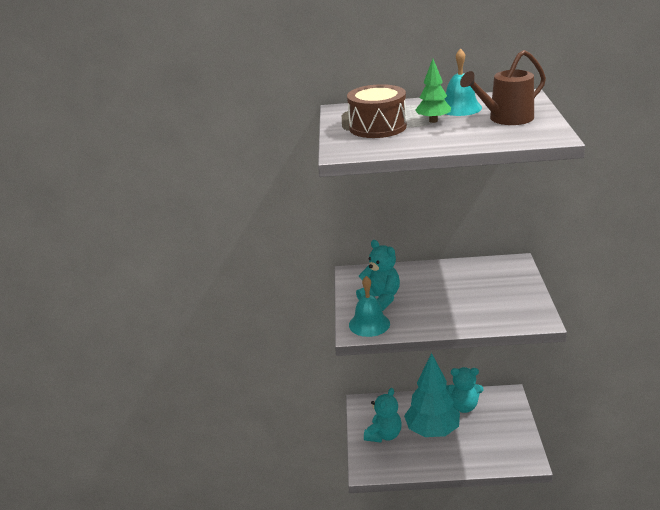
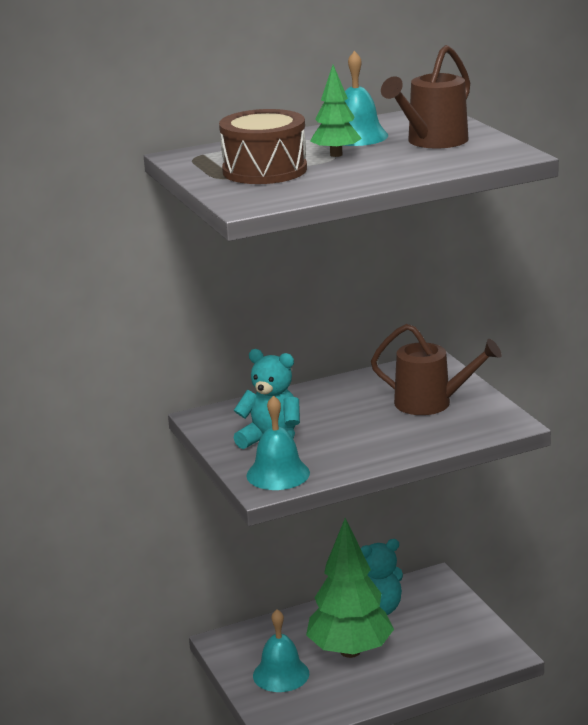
camera: 25 degrees left, 5 degrees down
turquoise teddy bear [364,388,402,443] -> turquoise bell [253,609,309,692]
turquoise tree [404,353,460,437] -> green tree [306,518,394,658]
none -> brown watering can [371,324,502,415]

